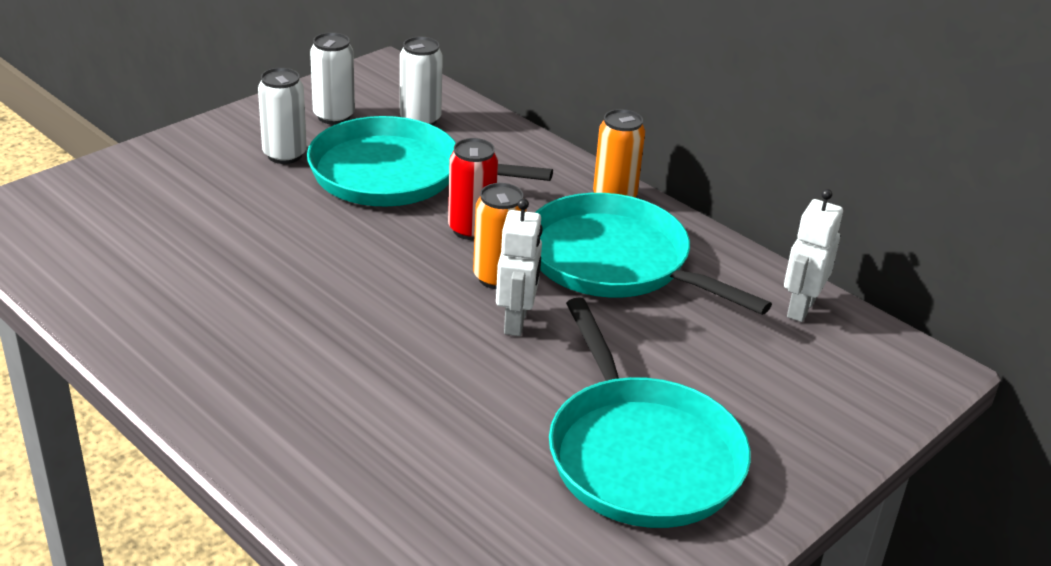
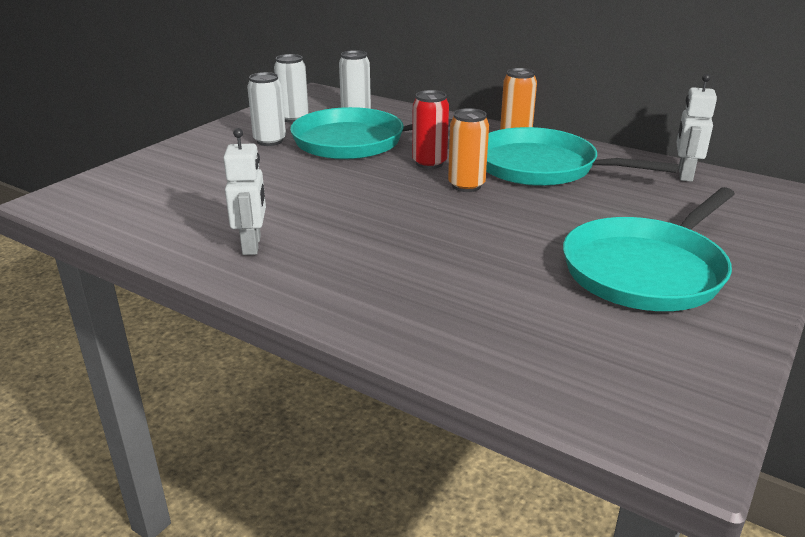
camera: 10 degrees left, 5 degrees down
white robot [496,199,543,336] -> white robot moved to [223,128,266,255]
turquoise pan [549,297,751,528] -> turquoise pan turned 75 degrees clockwise [563,187,735,311]

